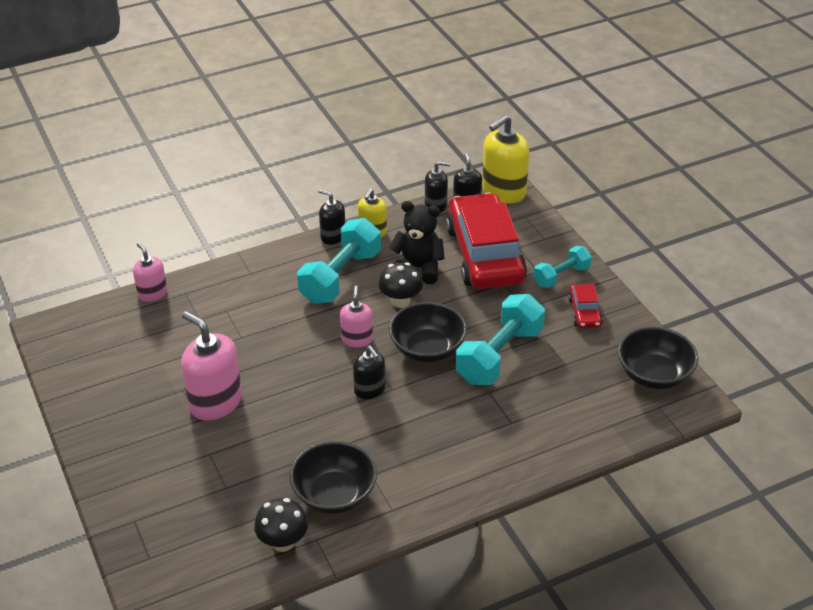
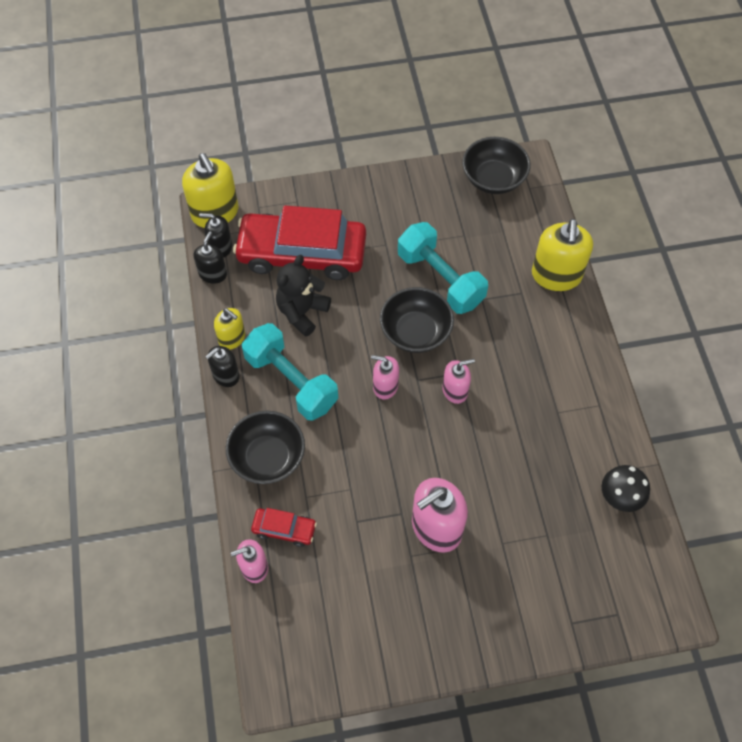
camera: 75 degrees left, 20 degrees up
black bowl [289,441,377,514] -> black bowl moved to [226,410,305,484]
black soap dispenser [353,346,386,399] -> pink soap dispenser [442,359,475,404]
black mushroom [378,262,423,308] -> none
turquoise dumbbell [534,246,592,288] -> none
red car [568,284,603,328] -> red car moved to [251,508,317,547]
none -> yellow soap dispenser [532,219,593,291]

